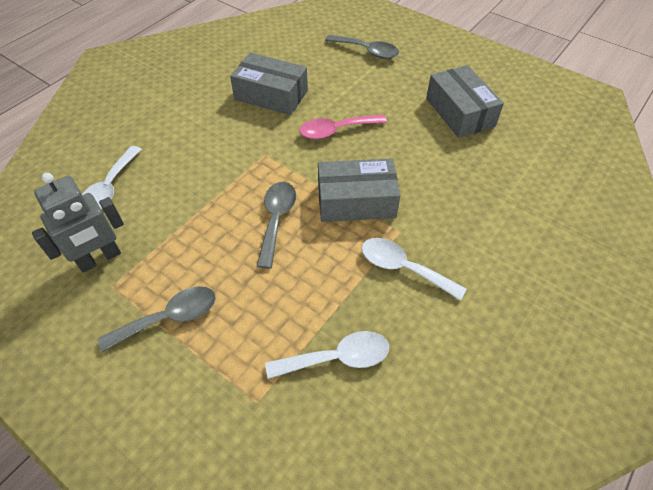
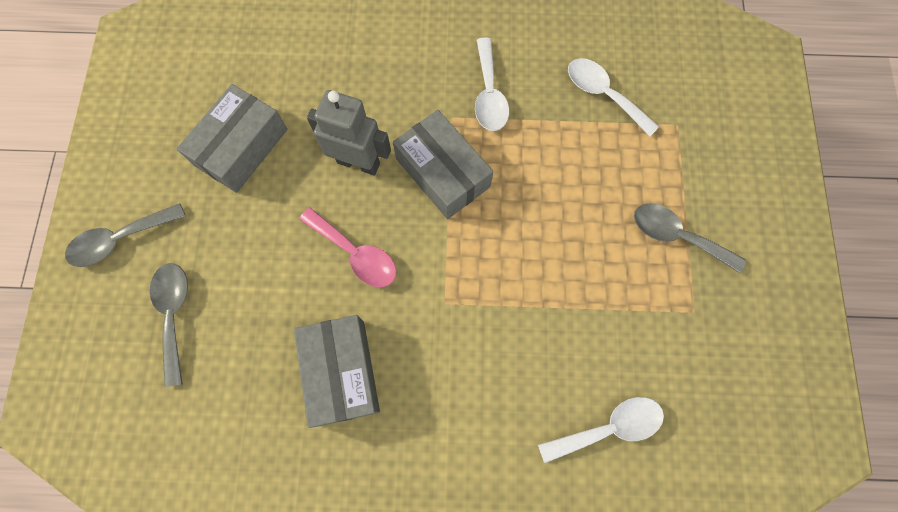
camera: 125 degrees left, 20 degrees up
grey robot [32,173,124,272] -> grey robot moved to [307,90,391,176]
grey spoon [257,182,296,269] -> grey spoon moved to [65,203,186,267]

